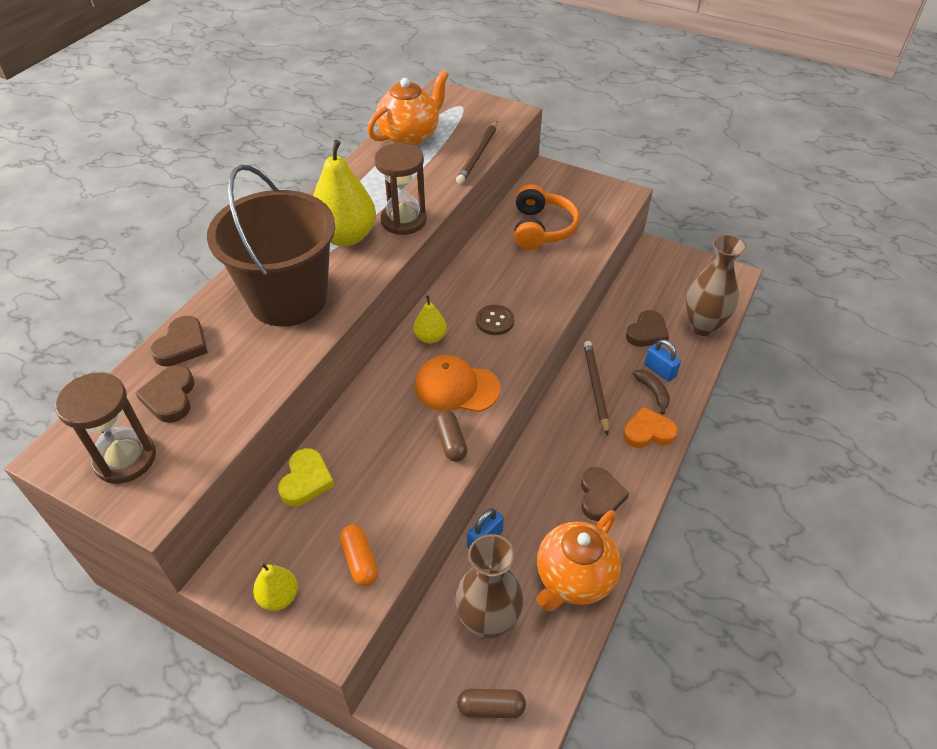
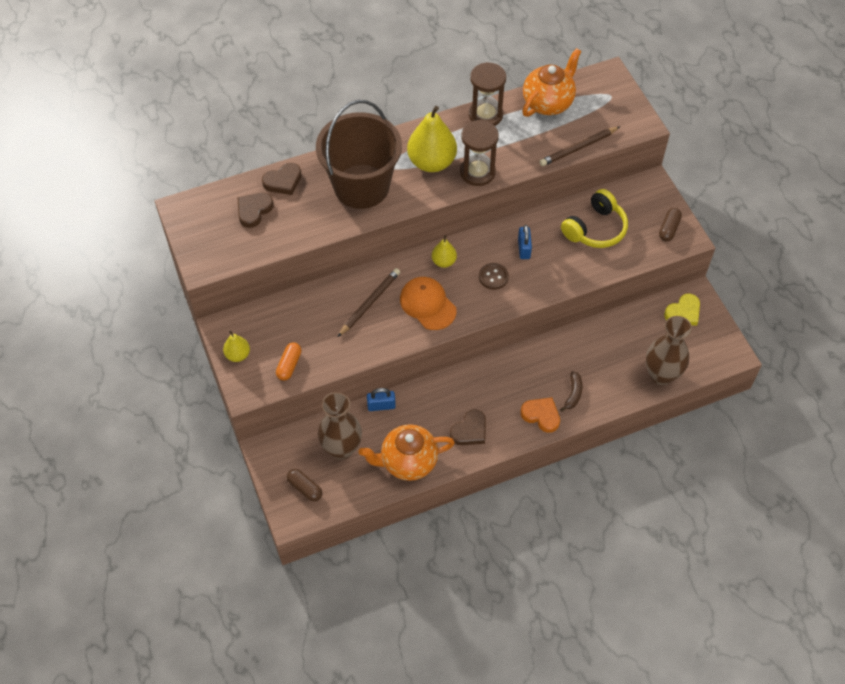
camera: 40 degrees right, 10 degrees up
brown hourglass [55,373,156,484] -> brown hourglass moved to [469,62,506,126]
yellow heart [278,448,334,506] -> yellow heart moved to [664,294,700,326]
orange teapot [367,70,449,146] -> orange teapot turned 45 degrees counterclockwise [522,48,581,117]
brown capsule [434,410,467,462] -> brown capsule moved to [659,208,682,241]
orange headphones [514,184,580,250] -> yellow headphones [561,189,628,248]
brown pencil [584,341,609,436] -> brown pencil moved to [338,268,400,337]
brown heart [626,310,669,347] -> none
blue padlock [645,339,681,382] -> blue padlock moved to [518,225,532,259]

